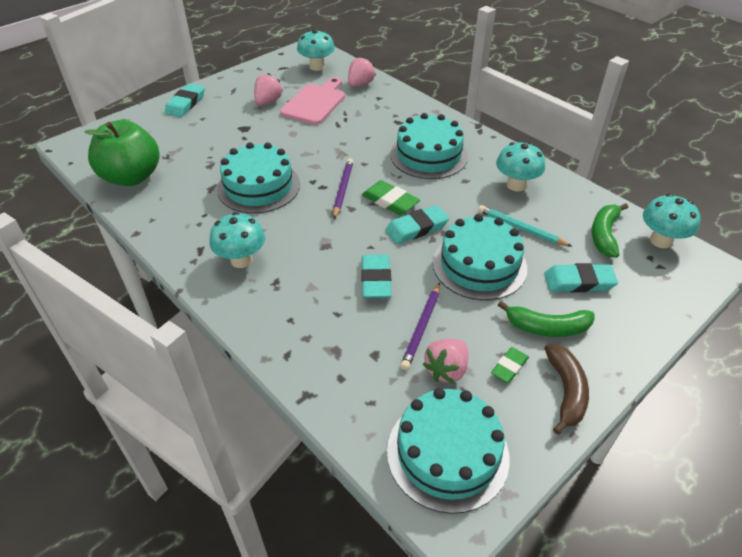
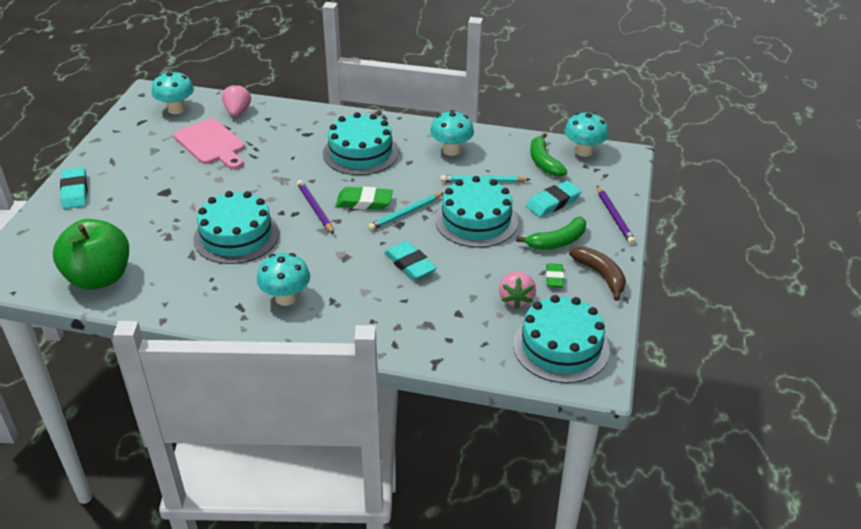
camera: 35 degrees left, 5 degrees down
pink strawberry [254,73,283,105] -> none
pink cutting board [280,77,345,125] -> pink cutting board turned 150 degrees clockwise [174,118,245,169]
turquoise eraser [386,205,449,244] -> turquoise pencil [368,193,444,231]
purple pencil [400,283,440,370] -> purple pencil moved to [597,186,635,244]

